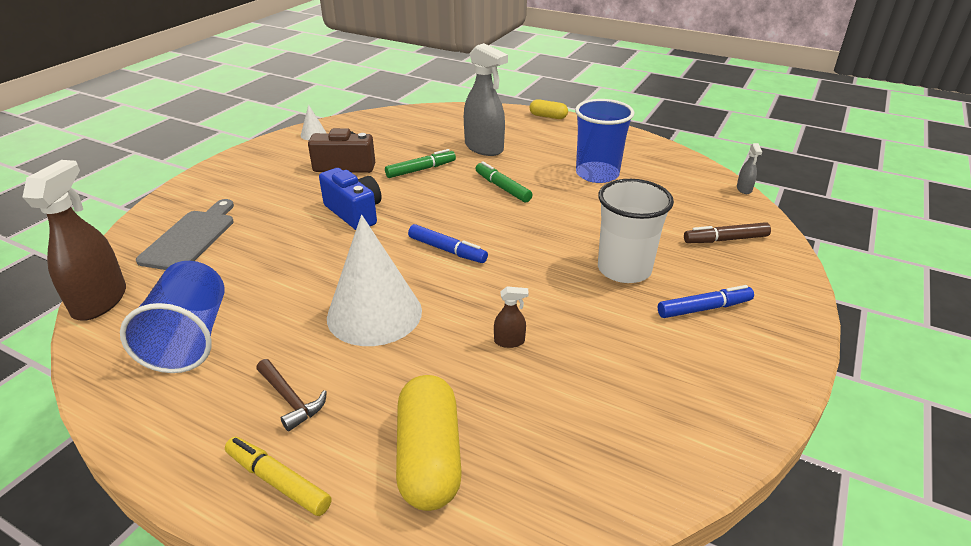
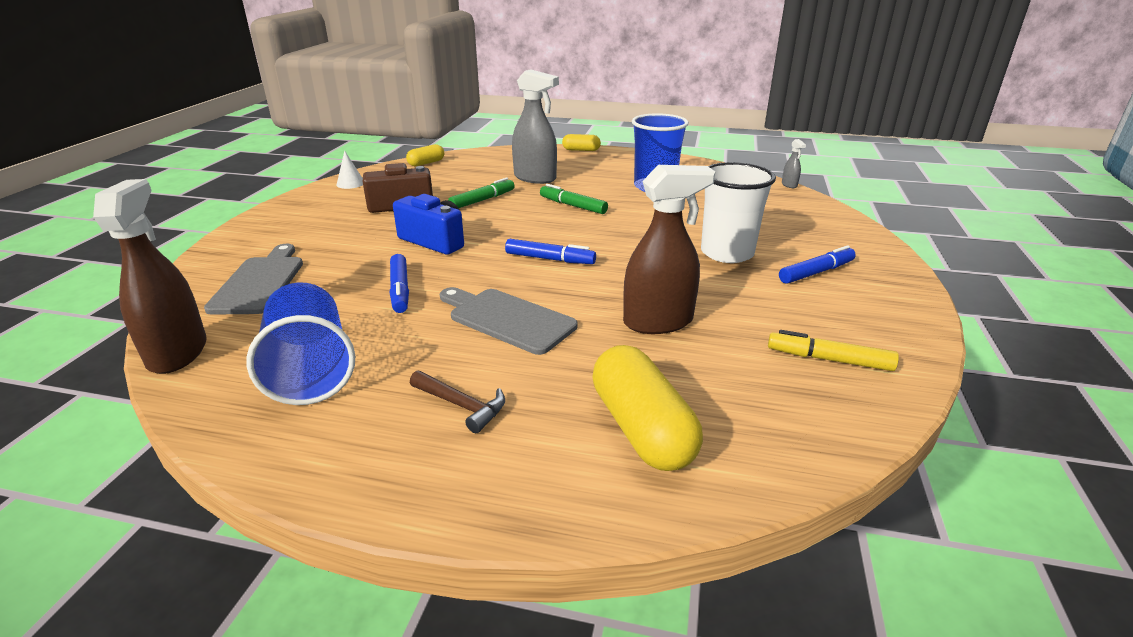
camera: 15 degrees left, 5 degrees down
yellow marker [225,437,331,516] -> yellow marker moved to [768,330,899,371]
white cone [327,215,422,346] -> grey cutting board [440,287,577,355]
brown spray bottle [494,286,529,348] -> brown spray bottle [623,165,715,334], size x2.30
brown marker [684,222,771,243] -> none
none -> blue marker [390,254,409,313]
none -> yellow capsule [406,144,444,166]

